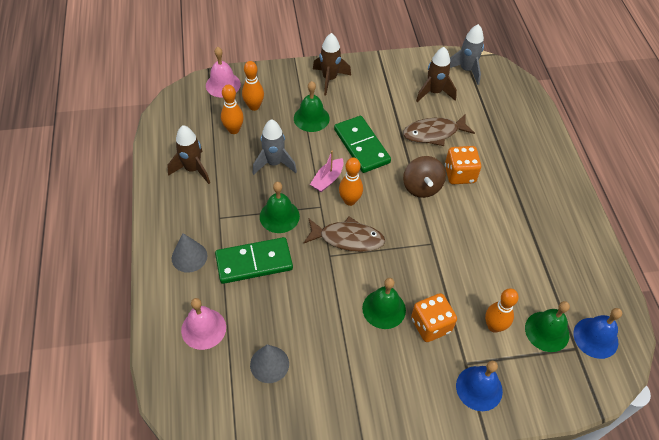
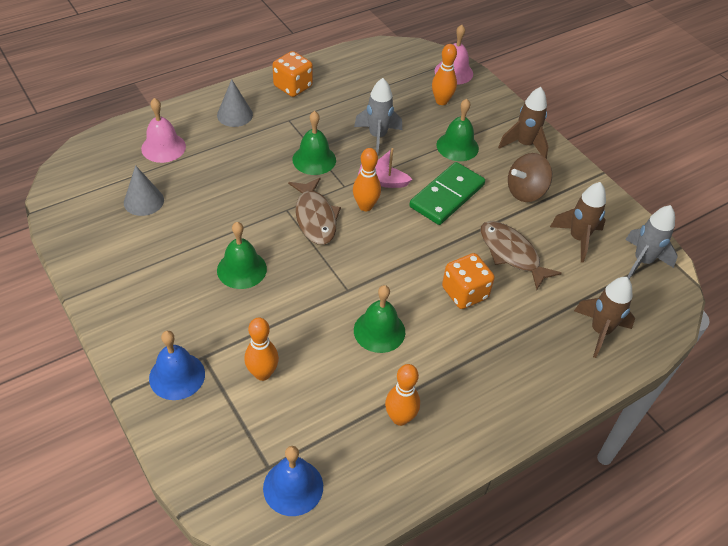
camera: 65 degrees right, 5 degrees down
brown rocket [167,125,210,184] -> brown rocket moved to [574,277,635,358]
green domino [215,237,293,284] -> none
orange bowling pin [221,85,244,134] -> orange bowling pin moved to [385,364,420,426]
brown spinning top [403,156,446,198] -> brown spinning top moved to [508,153,552,202]
orange dice [411,293,457,342] -> orange dice moved to [273,51,313,97]
green bell [525,301,570,352] -> green bell moved to [354,285,405,353]

